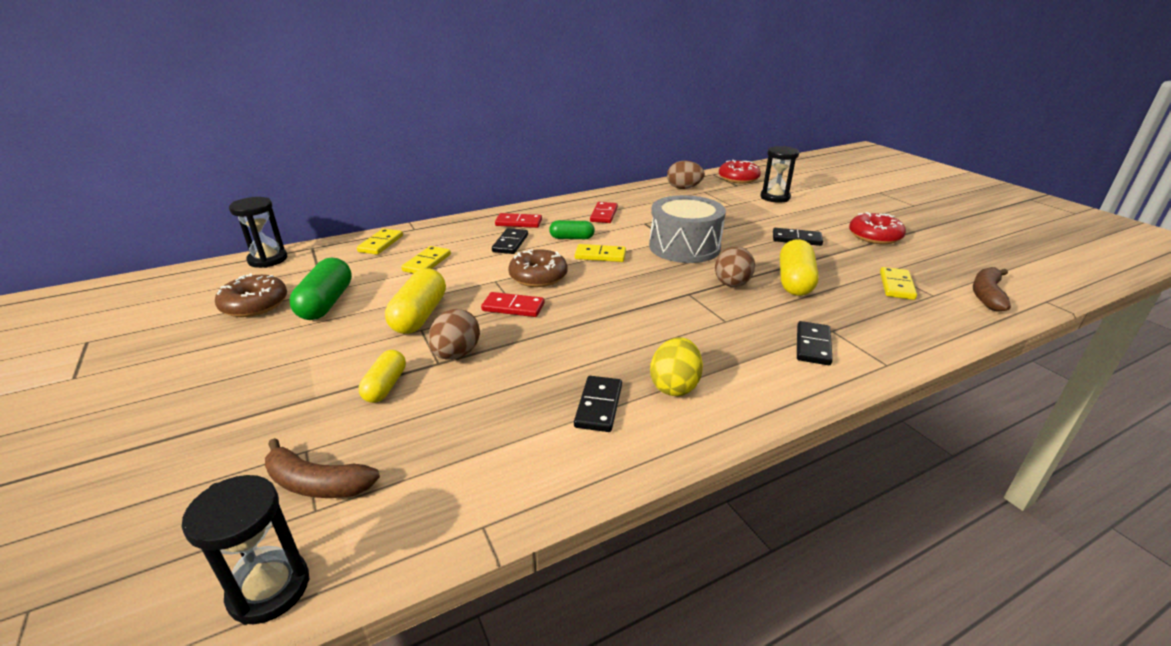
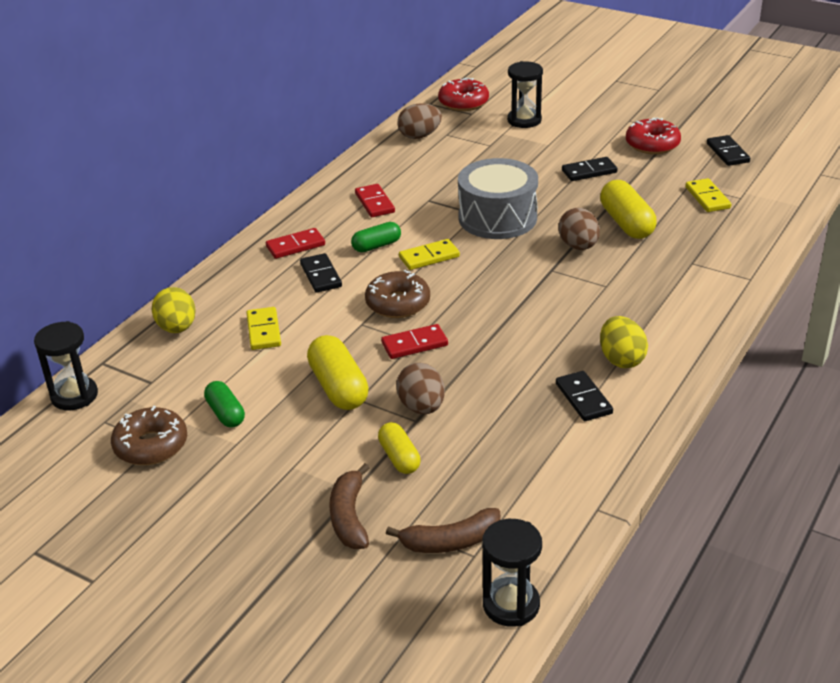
camera: 30 degrees left, 5 degrees up
green capsule [290,258,352,320] -> green capsule [204,381,245,428], size x0.62
yellow domino [357,229,403,255] -> yellow egg [151,287,196,333]
black domino [797,321,833,365] -> black domino moved to [707,135,750,166]
brown banana [973,267,1011,312] -> brown banana moved to [330,463,369,549]

